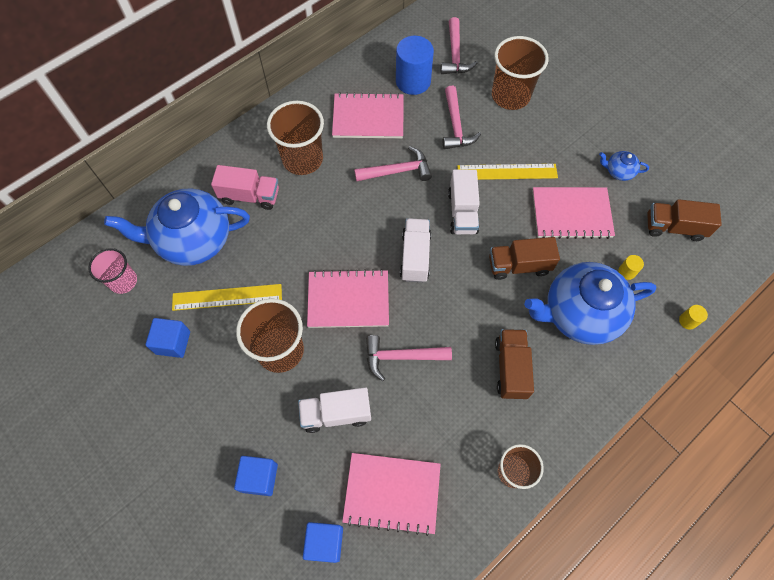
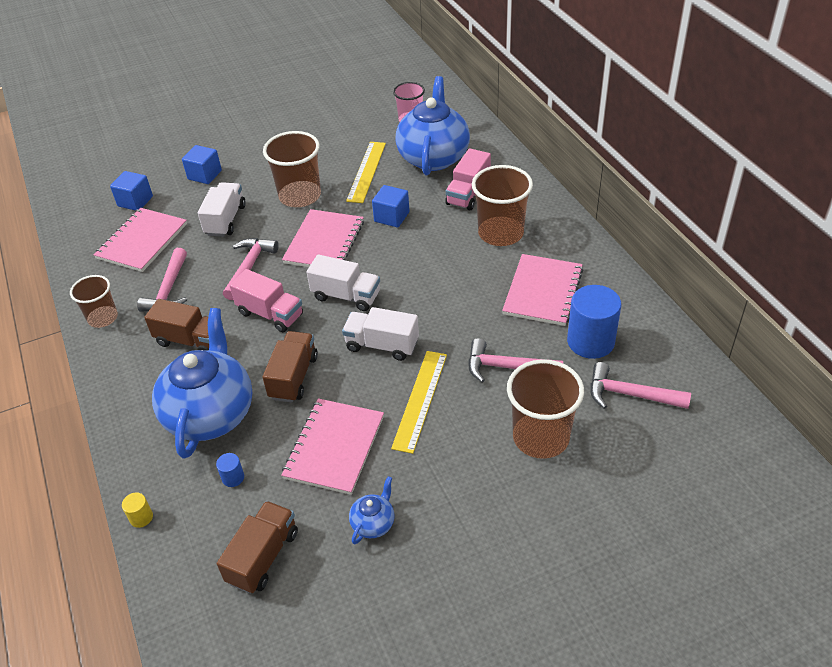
camera: 110 degrees right, 20 degrees down
blue cube [145,318,190,358] -> blue cube moved to [372,185,410,227]
pink hammer [354,146,432,181] -> pink hammer moved to [137,248,187,312]
yellow cylinder [618,255,644,280] -> blue cylinder [216,453,244,487]
none -> pink truck [229,269,303,332]

